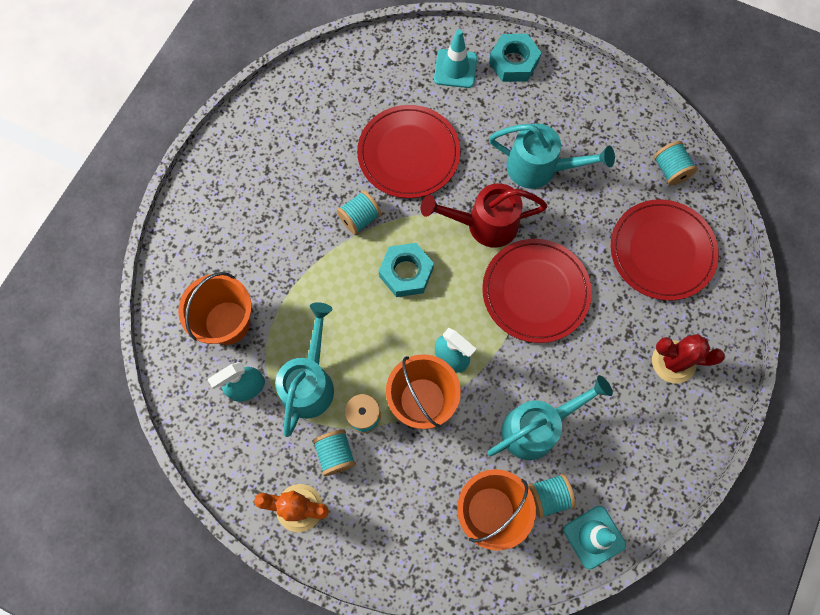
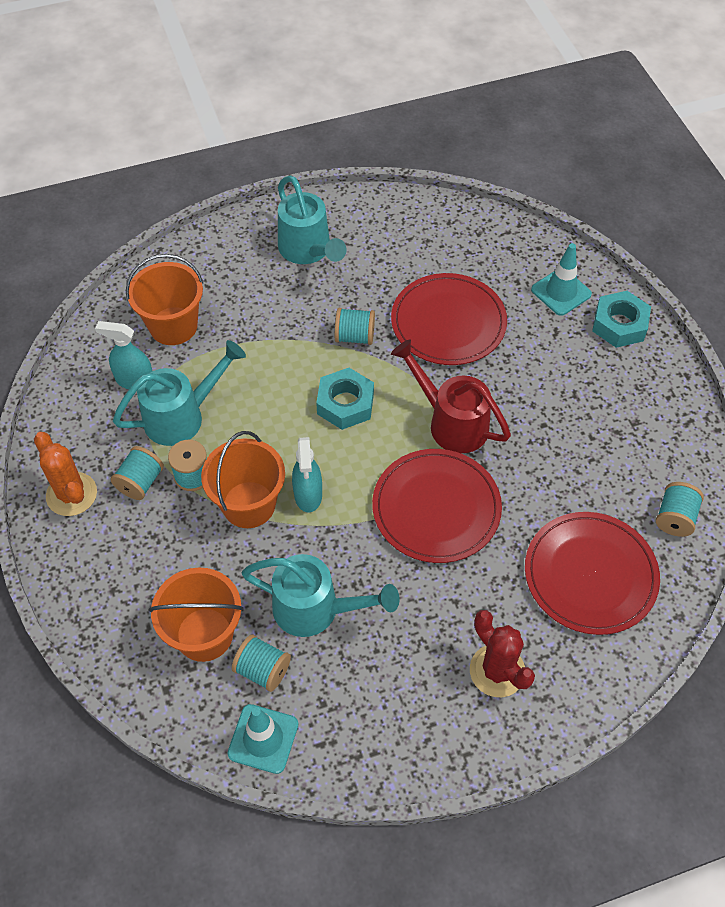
camera: 45 degrees right, 15 degrees down
turquoise watering can [489,124,615,189] -> turquoise watering can moved to [278,176,347,264]

